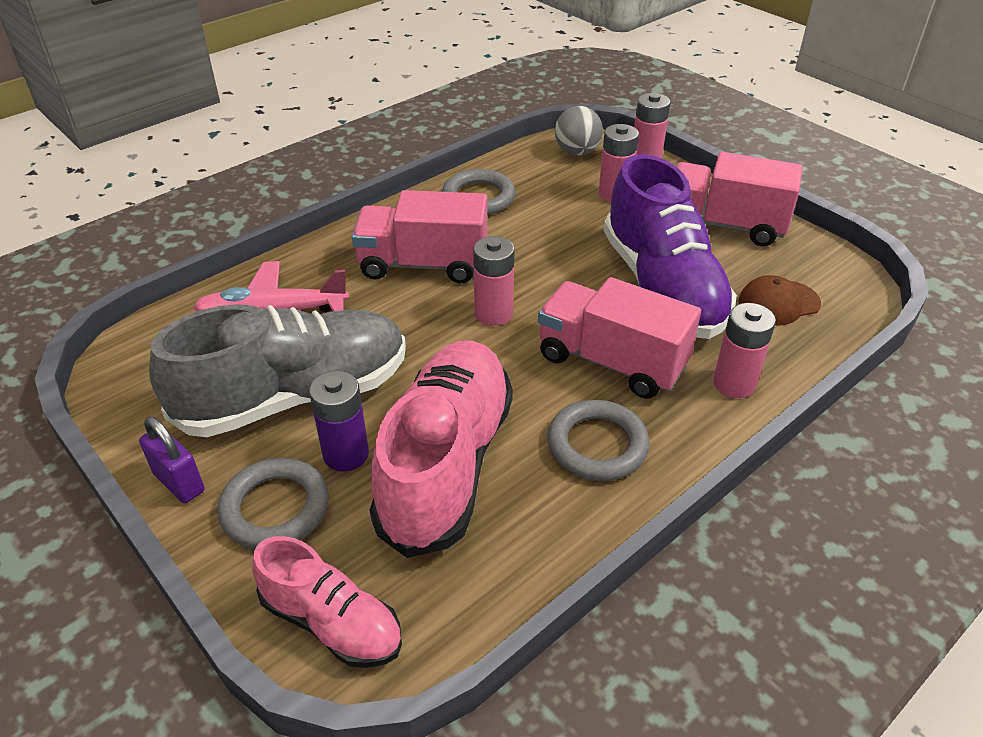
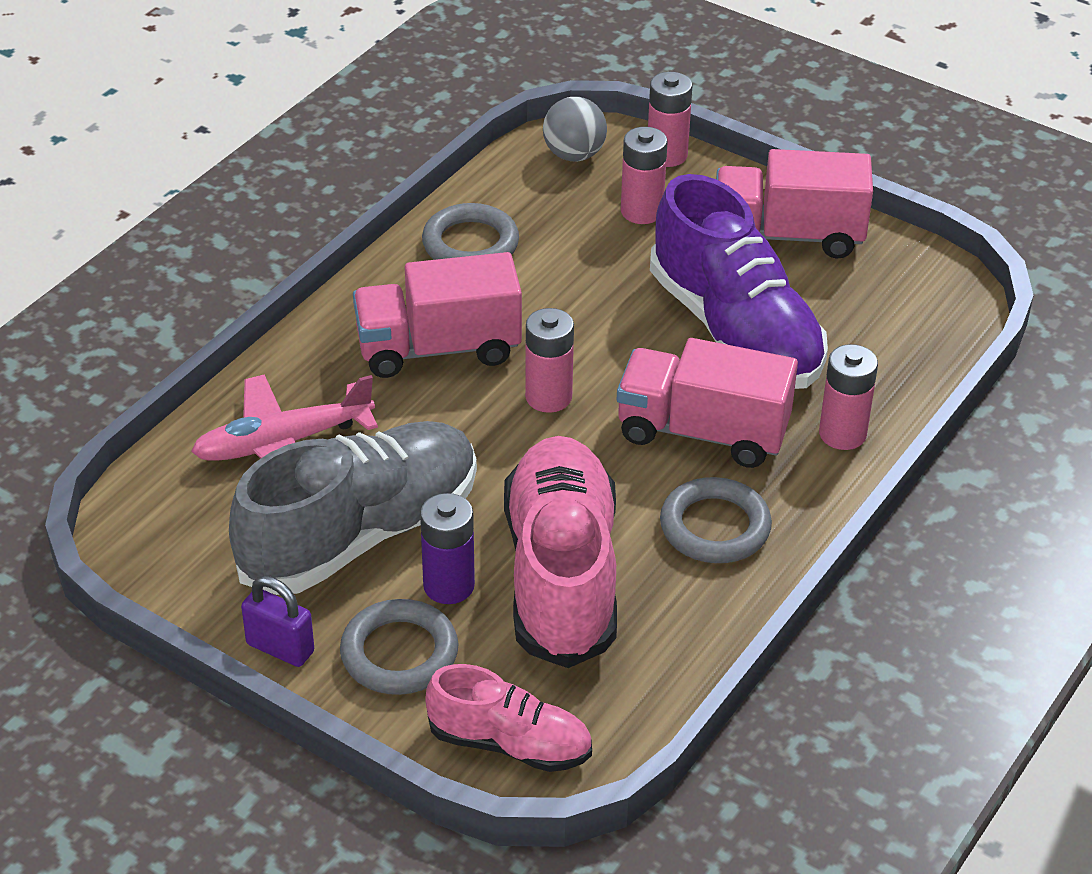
camera: 15 degrees left, 0 degrees up
brown cap [738,275,821,326] -> none

